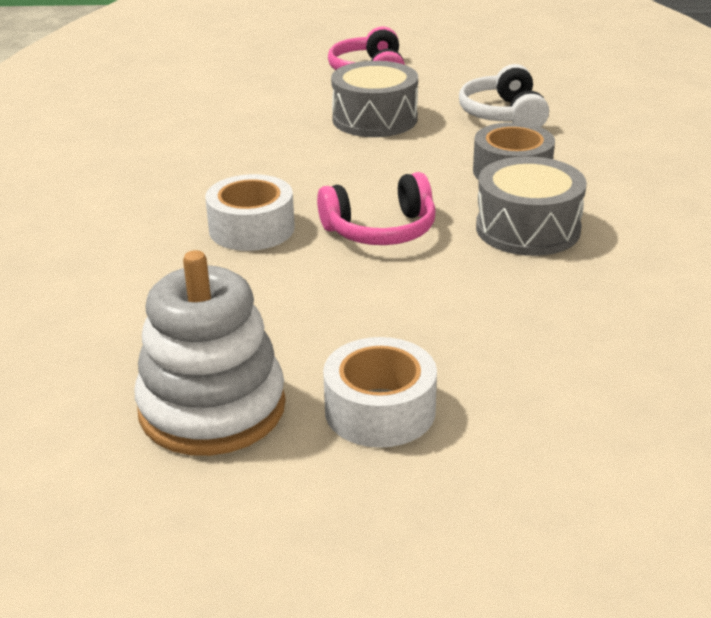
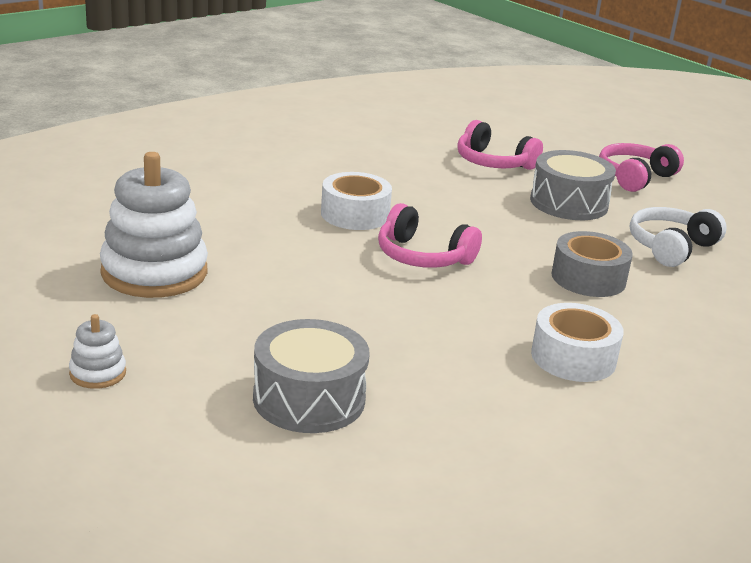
camera: 45 degrees right, 5 degrees down
white tape [323,337,437,448] -> white tape moved to [531,303,624,382]
grey drum [476,156,587,256] -> grey drum moved to [253,319,370,433]
none -> white stacking toy [69,314,126,389]
none -> pink headphones [457,120,543,170]

